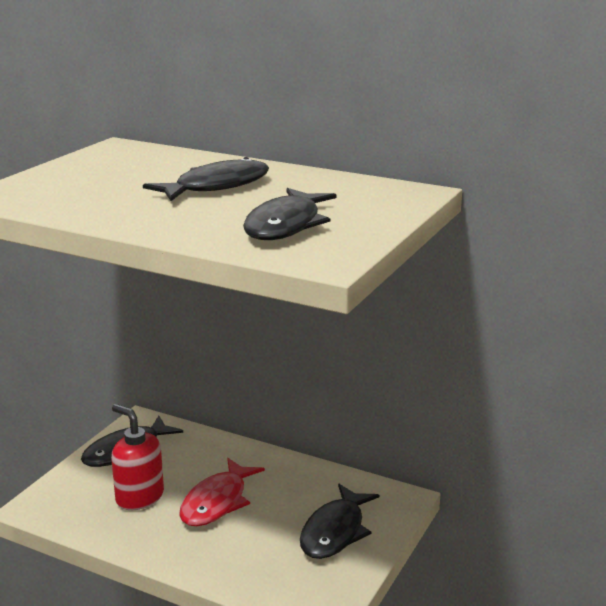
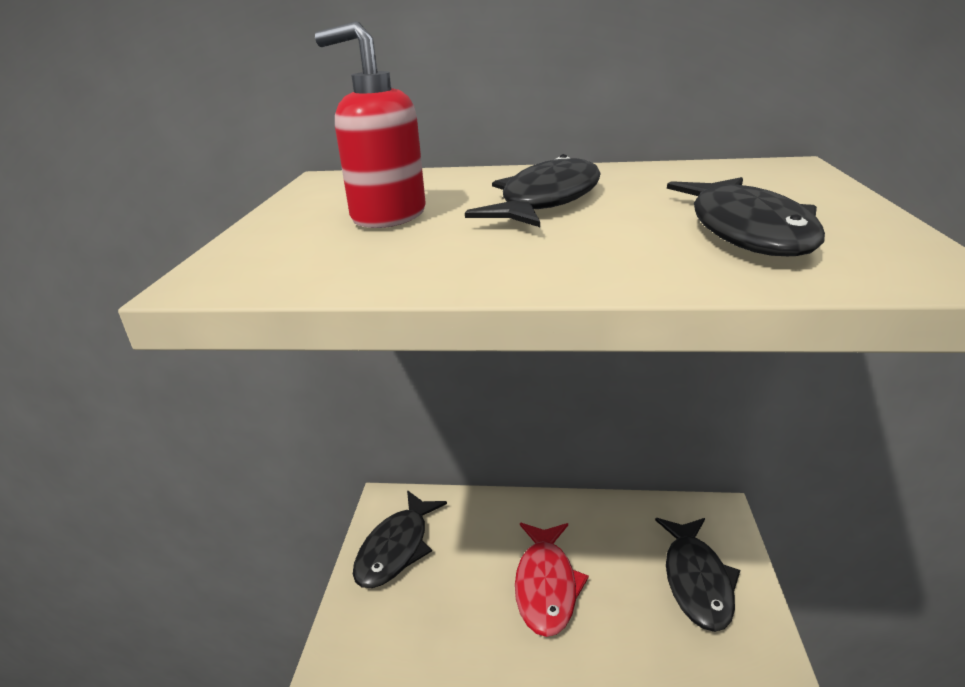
camera: 20 degrees left, 5 degrees up
red soap dispenser [111,404,164,510] -> red soap dispenser moved to [315,21,426,228]

